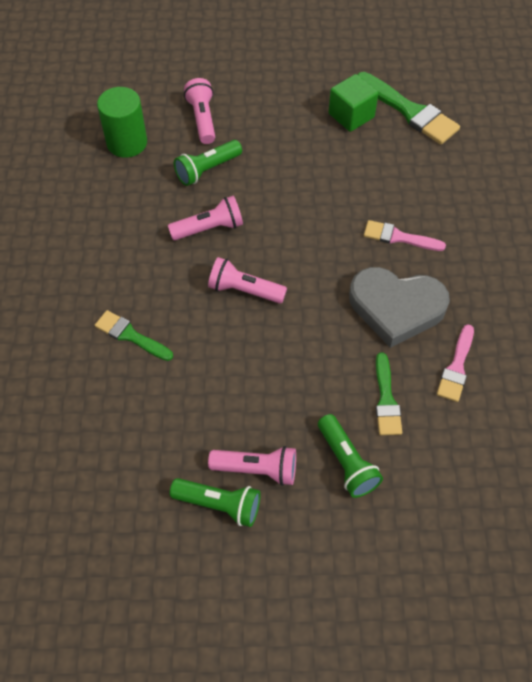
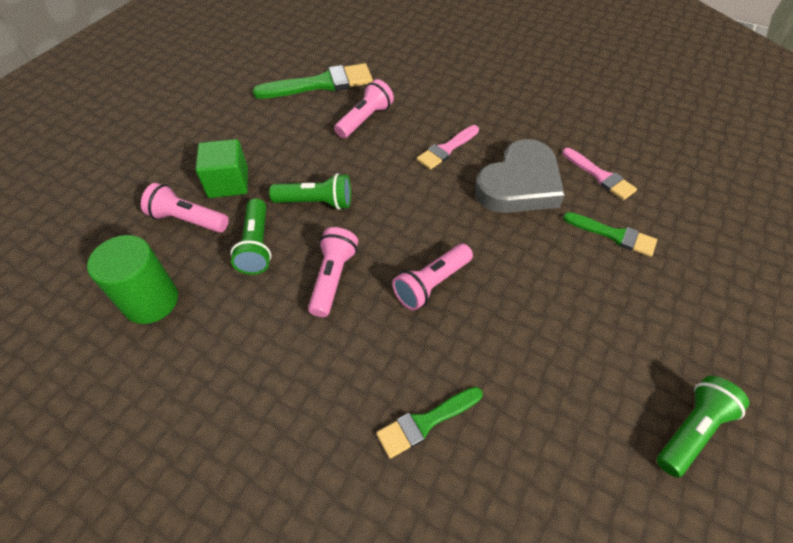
camera: 60 degrees left, 5 degrees down
pink flashlight [208,446,296,486] -> pink flashlight moved to [334,79,394,138]
green flashlight [318,414,383,498] -> green flashlight moved to [269,173,351,210]
green cube [329,74,378,132] -> green cube moved to [196,139,248,198]

